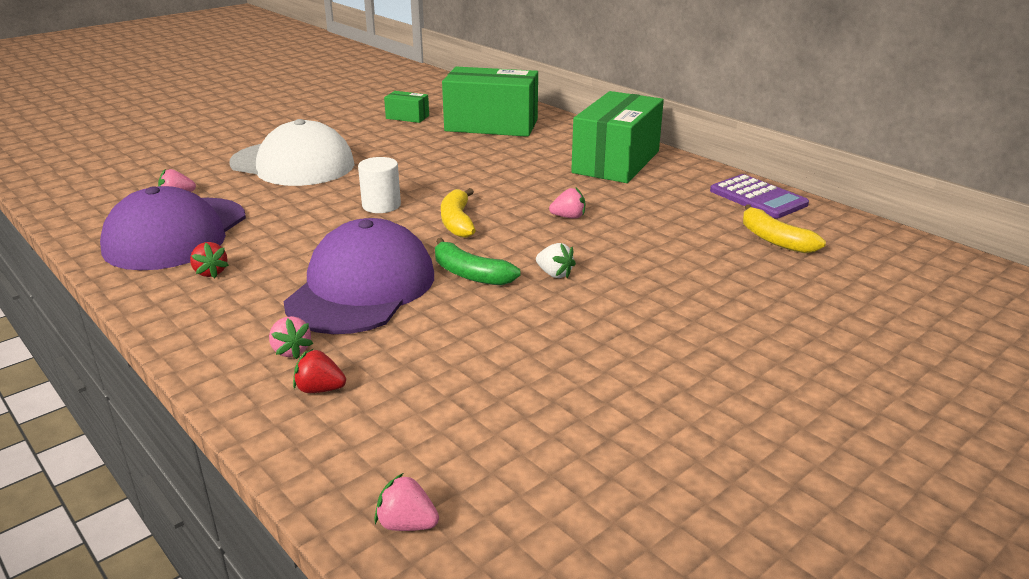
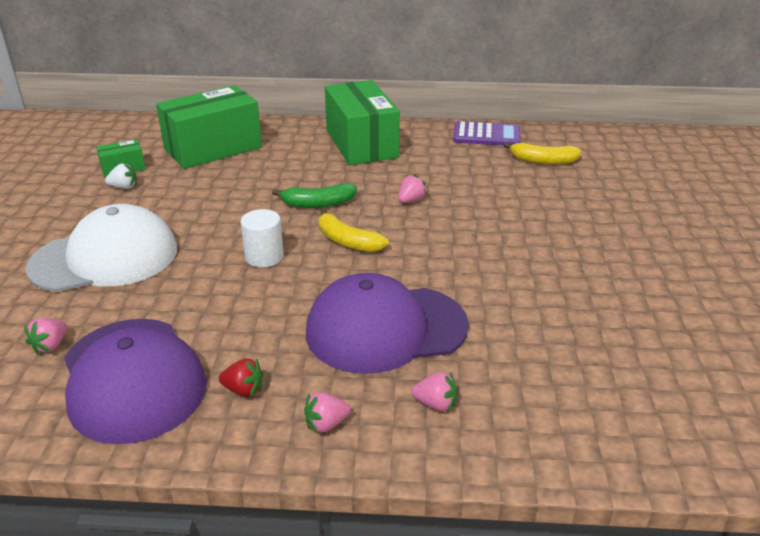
camera: 45 degrees left, 5 degrees up
purple cap [284,218,434,334] -> purple cap turned 75 degrees counterclockwise [306,273,469,374]
red strawberry [293,349,346,393] -> none
pink strawberry [374,473,439,531] -> pink strawberry moved to [304,392,351,434]
green banana [435,238,521,285] -> green banana moved to [272,183,357,208]
white strawberry [536,243,576,279] -> white strawberry moved to [105,163,137,189]

